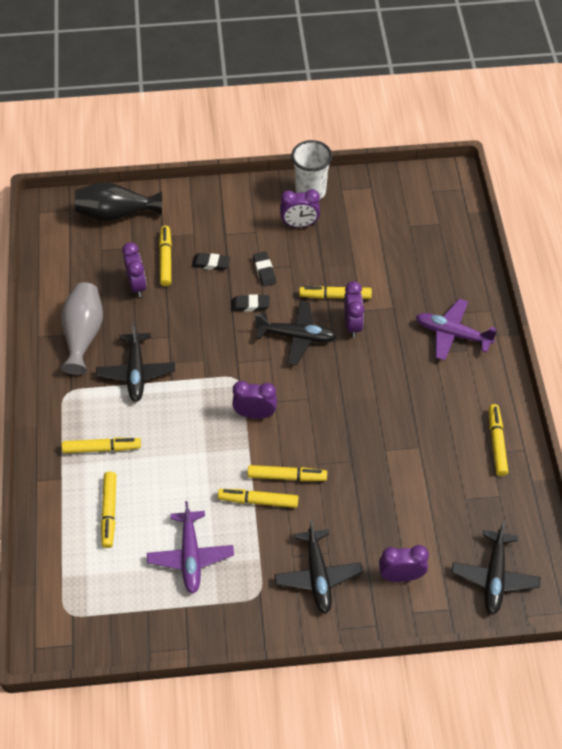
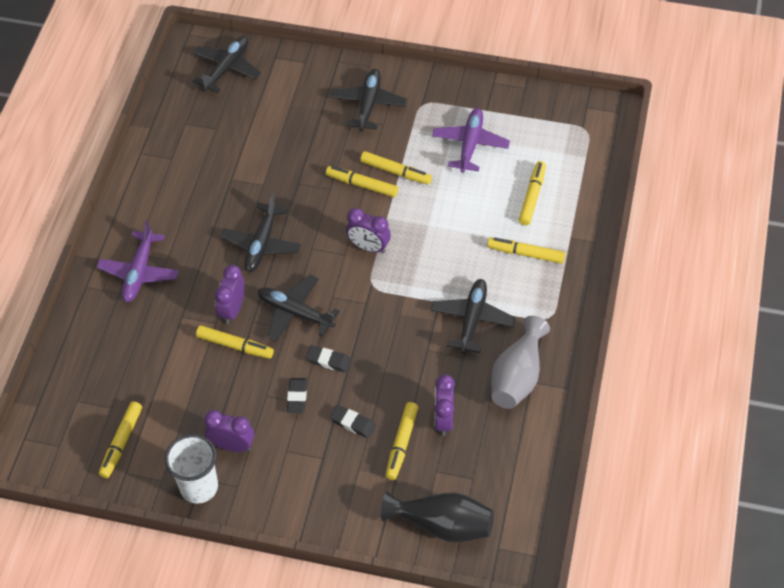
camera: 160 degrees left, 0 degrees up
purple clock [379,545,429,582] -> none
purple plane [416,299,497,361] -> purple plane turned 60 degrees clockwise [97,220,179,302]
yellow marker [489,404,508,476] -> yellow marker moved to [99,401,142,478]
none -> black plane [221,193,301,272]

